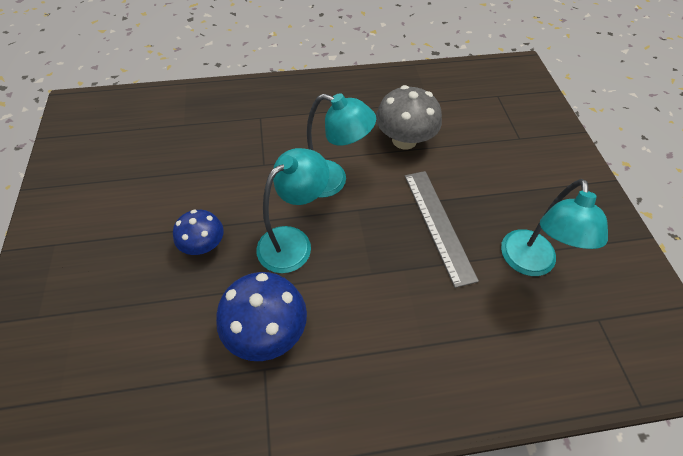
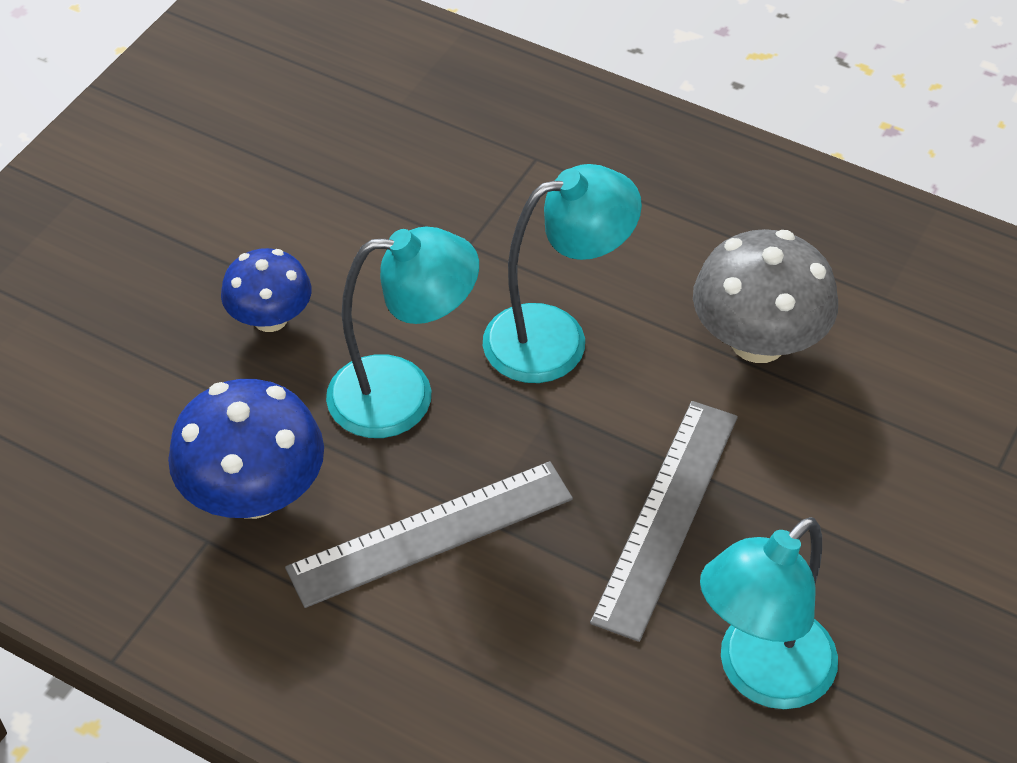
camera: 40 degrees right, 5 degrees down
turquoise lamp [307,93,376,198] -> turquoise lamp turned 75 degrees counterclockwise [483,164,642,383]
none -> grey ruler [285,461,573,608]

